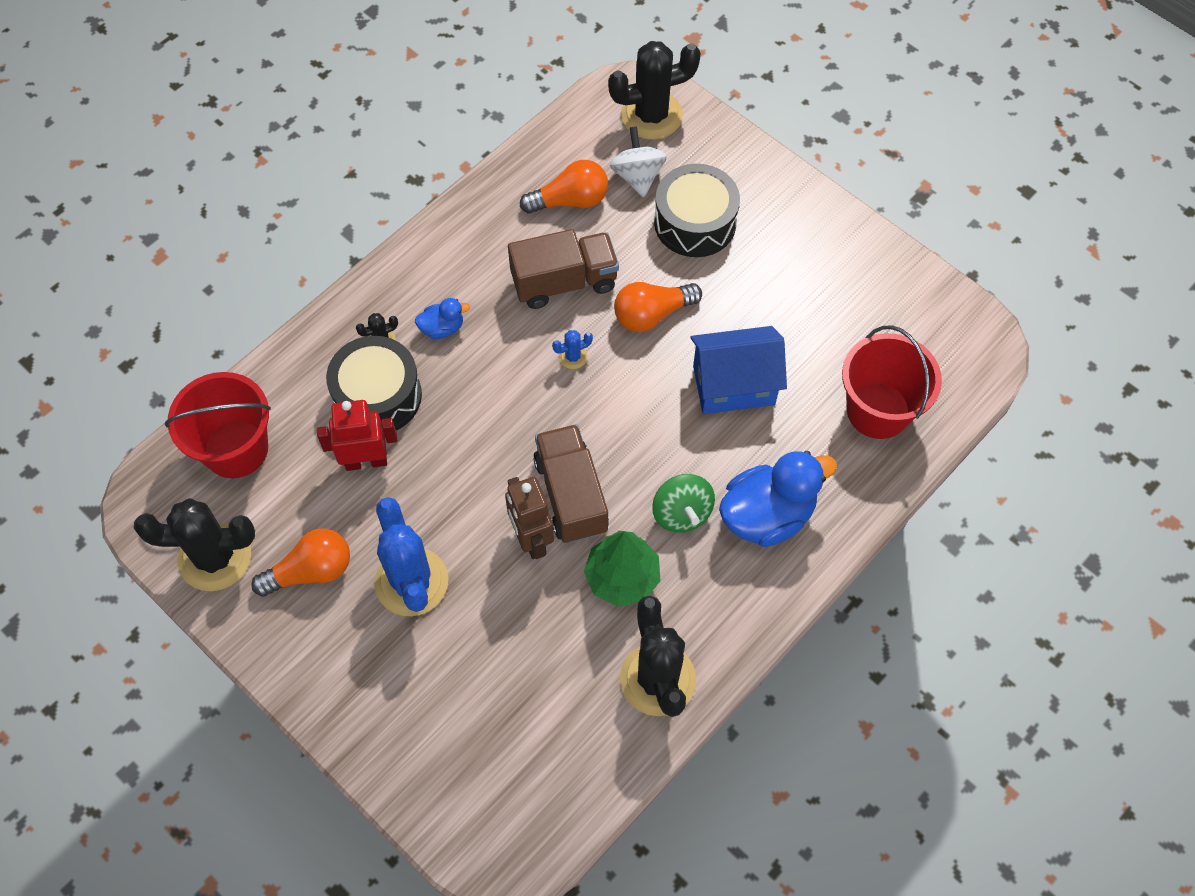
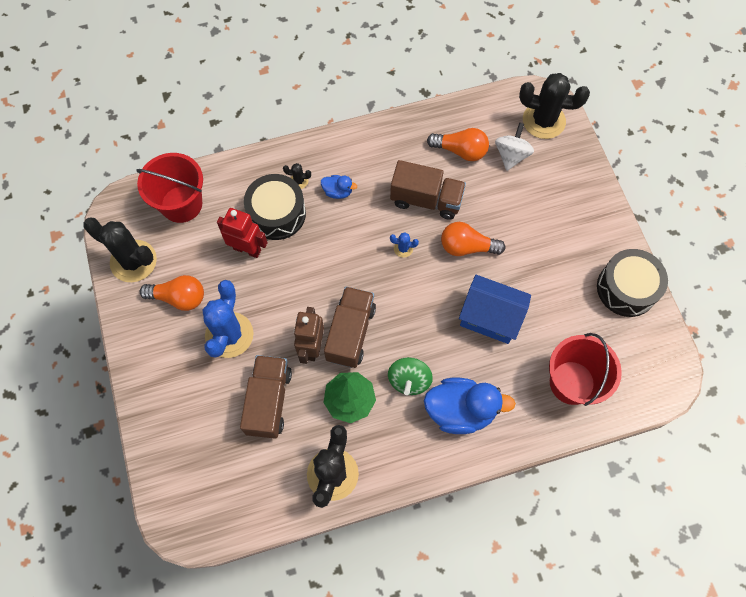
camera: 30 degrees right, 5 degrees up
black drum [654,164,740,257] -> black drum moved to [597,249,668,317]
none -> brown truck [240,355,292,439]

